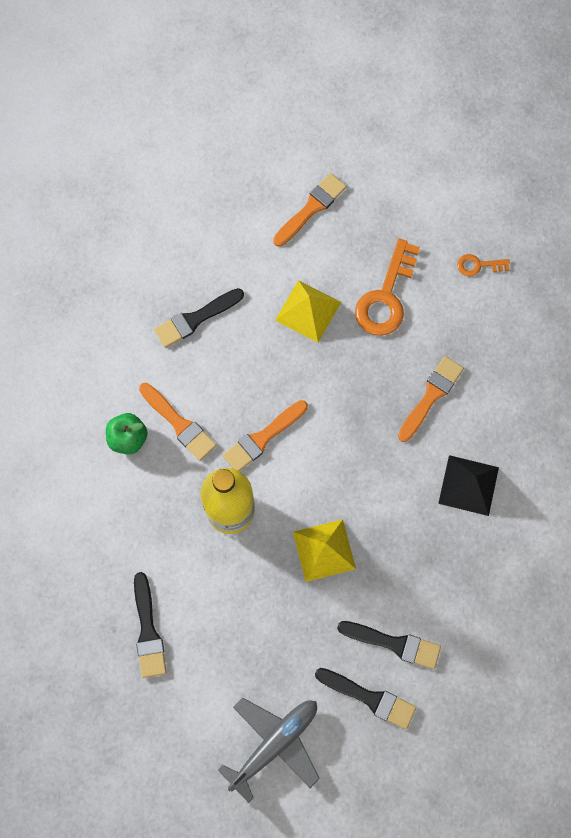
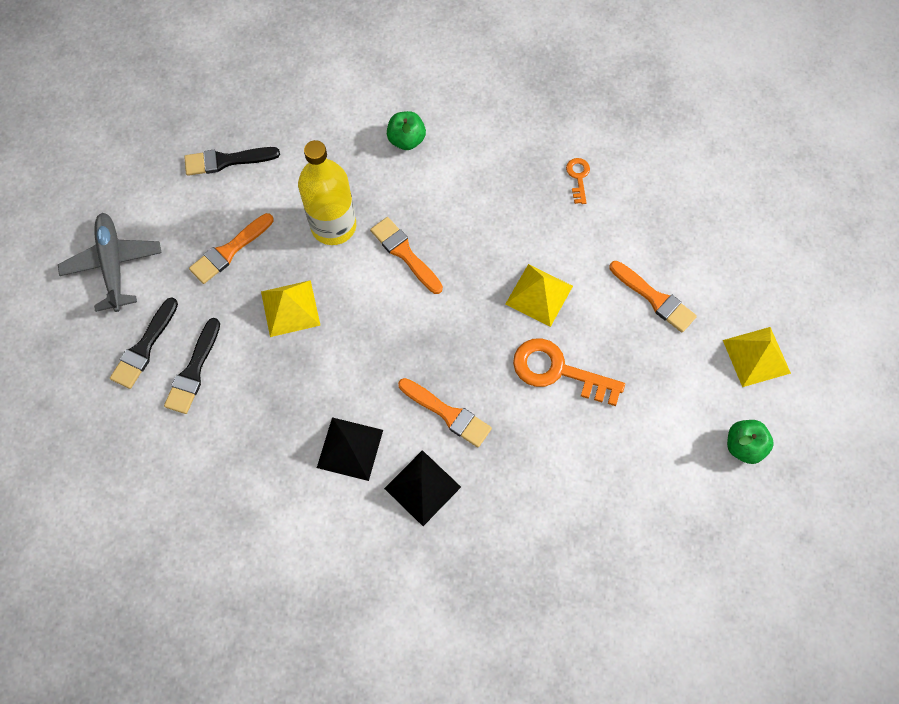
camera: 90 degrees right, 5 degrees down
orange brush [139,383,217,461] -> orange brush moved to [189,213,273,284]
black brush [154,288,244,348] -> none
grey plane [218,698,320,803] -> grey plane turned 150 degrees counterclockwise [58,213,161,312]
orange key [457,254,510,276] -> orange key moved to [566,158,590,204]
none -> black pyramid [384,450,461,526]
none -> yellow pyramid [723,327,791,387]
none -> green apple [727,420,774,464]

